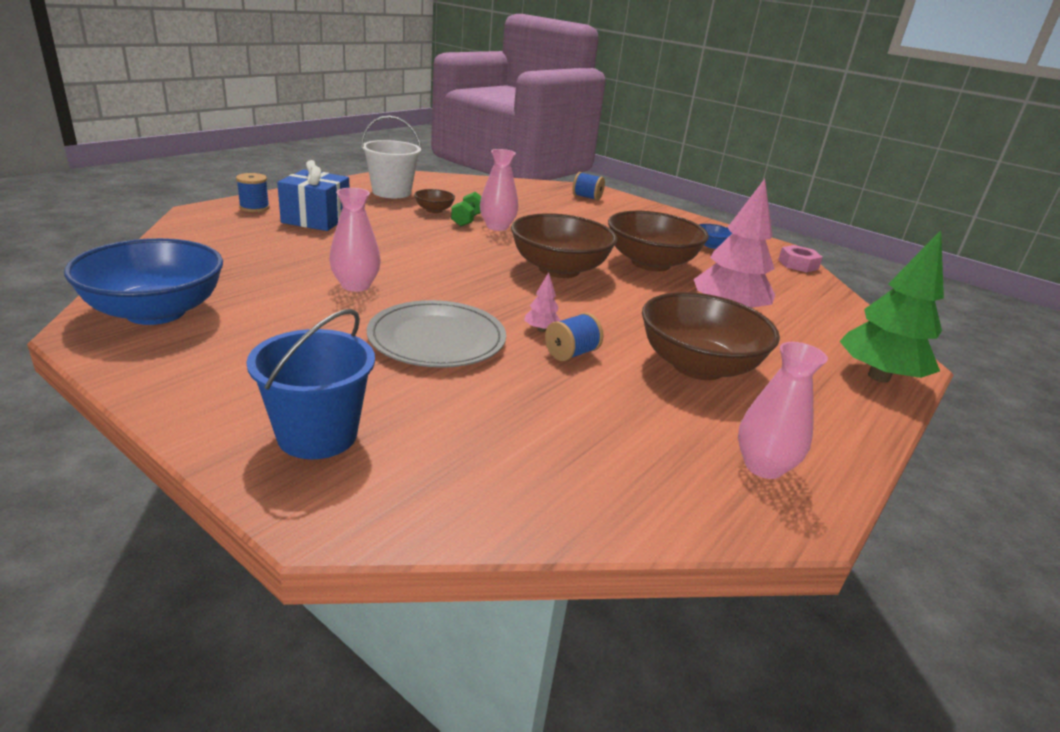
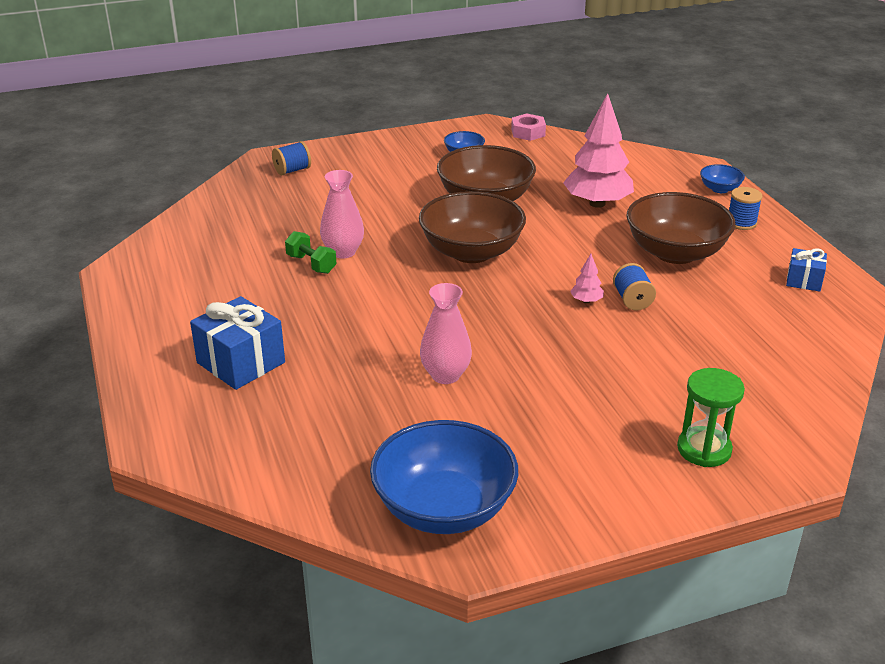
camera: 55 degrees left, 5 degrees up
blue spool [236,173,270,212] -> blue spool moved to [729,187,763,230]
blue bucket [246,309,375,459] -> green hourglass [677,368,745,467]
white bucket [361,116,422,198] -> none
grey plate [367,300,506,368] -> none
brown bowl [414,189,455,213] -> none
pink vase [738,342,828,479] -> blue gift [786,248,827,291]
green tree [839,230,944,383] -> blue bowl [700,164,745,193]

